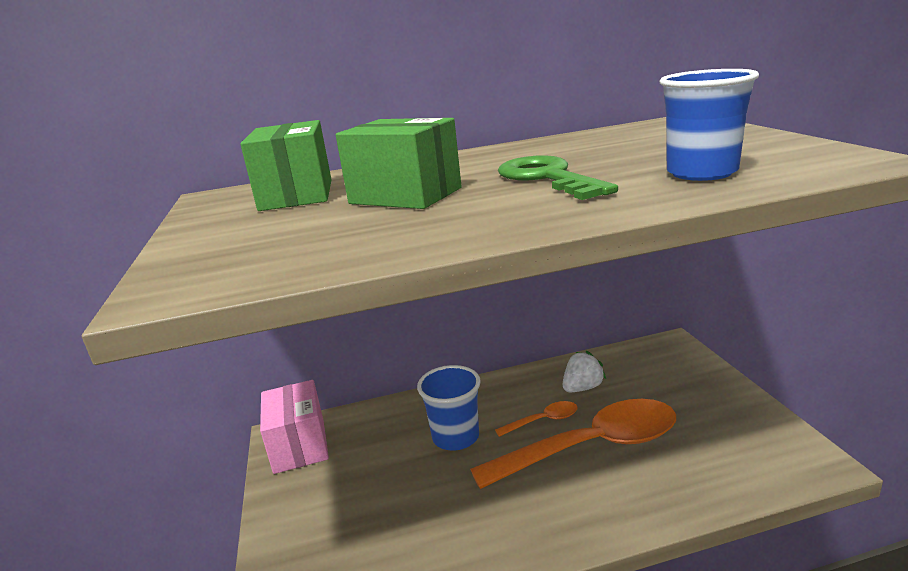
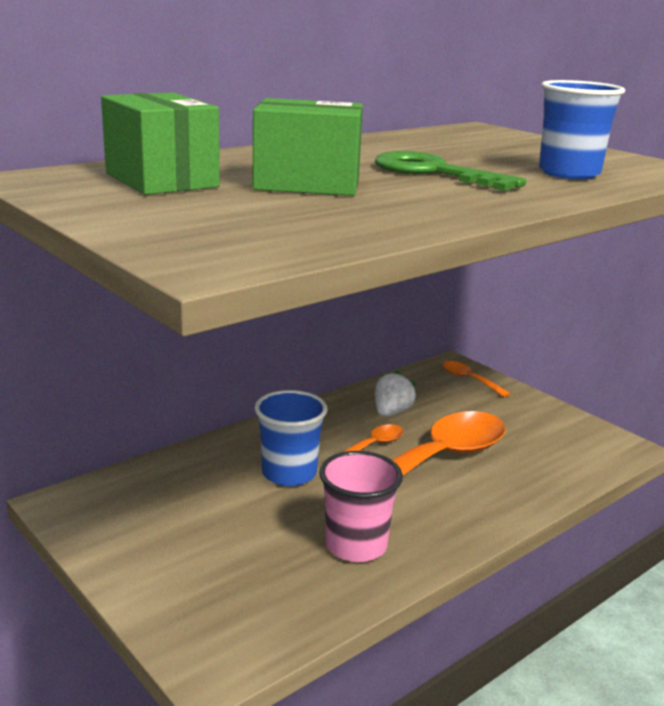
camera: 30 degrees left, 0 degrees up
pink box [260,380,329,474] -> none
none -> pink cup [319,451,403,562]
none -> orange spoon [442,361,511,397]

